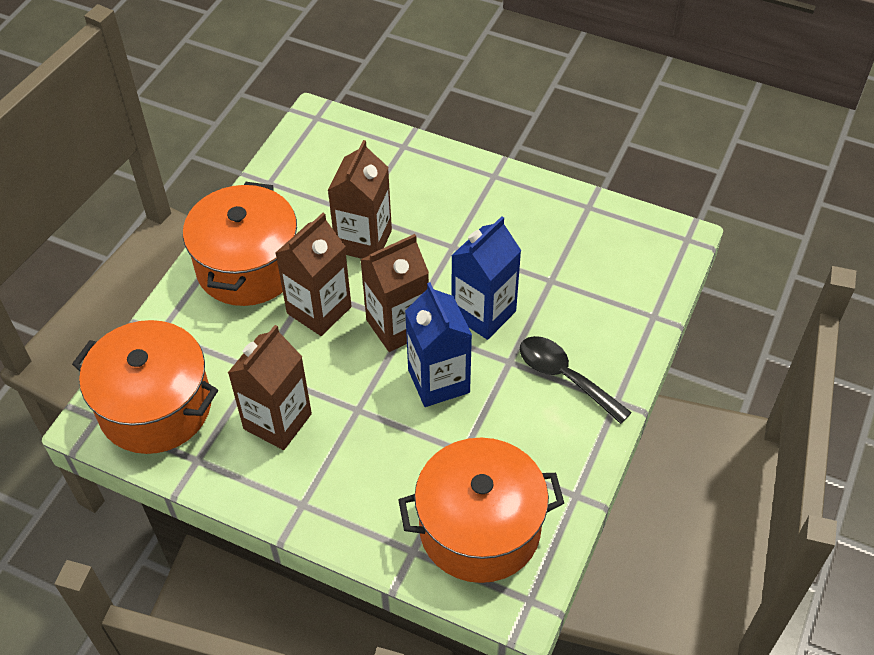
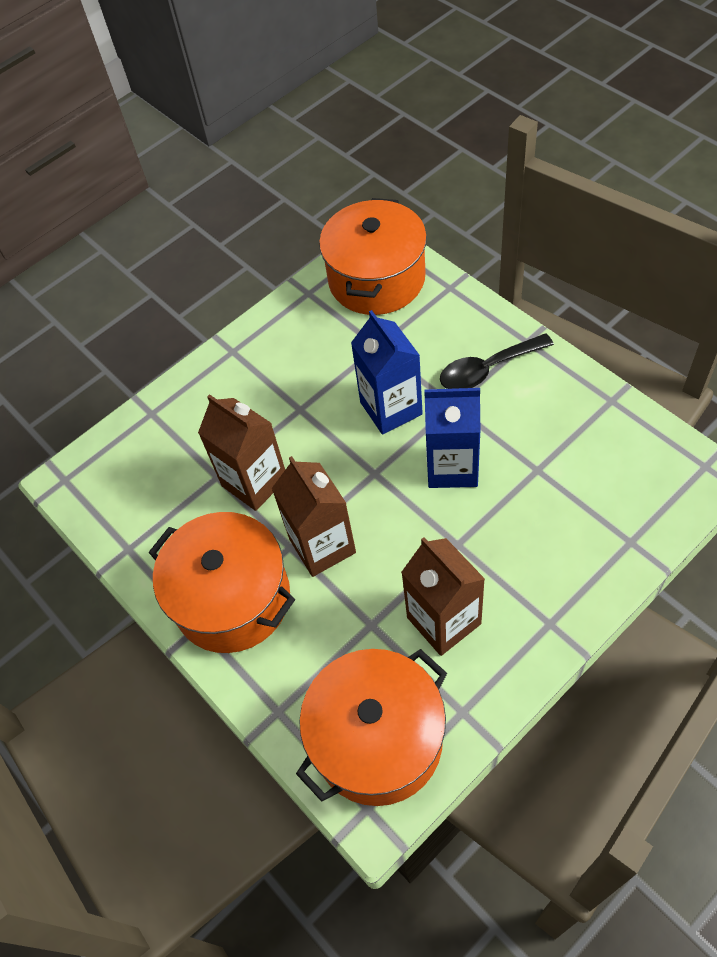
camera: 60 degrees left, 5 degrees up
brown carton [360,234,429,352] -> none
orange pot [399,438,564,583] -> orange pot moved to [319,198,427,315]

